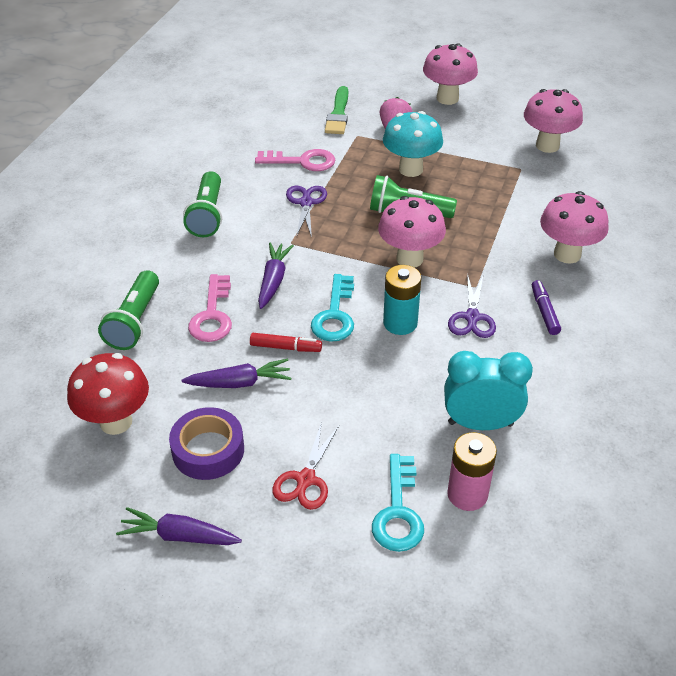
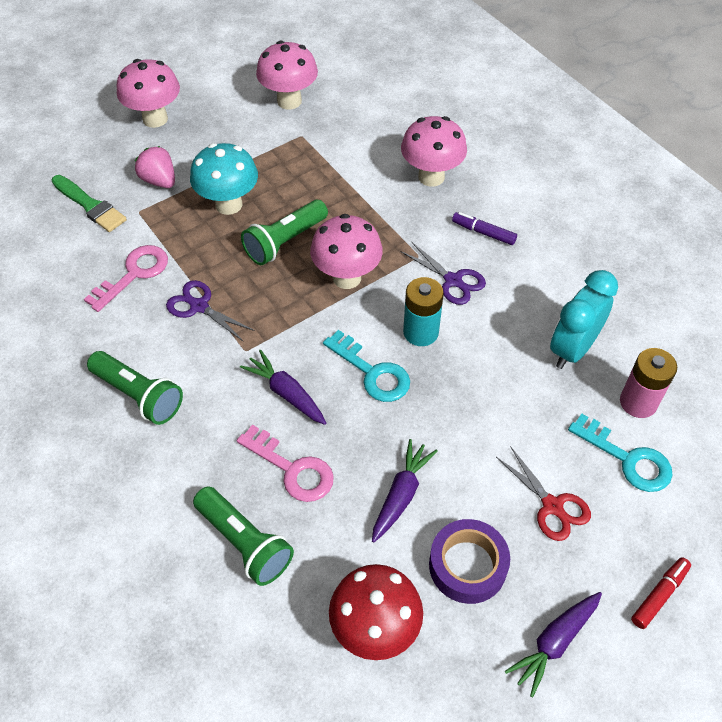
camera: 55 degrees left, 10 degrees up
red marker [250,333,322,352] -> red marker moved to [631,557,691,629]

